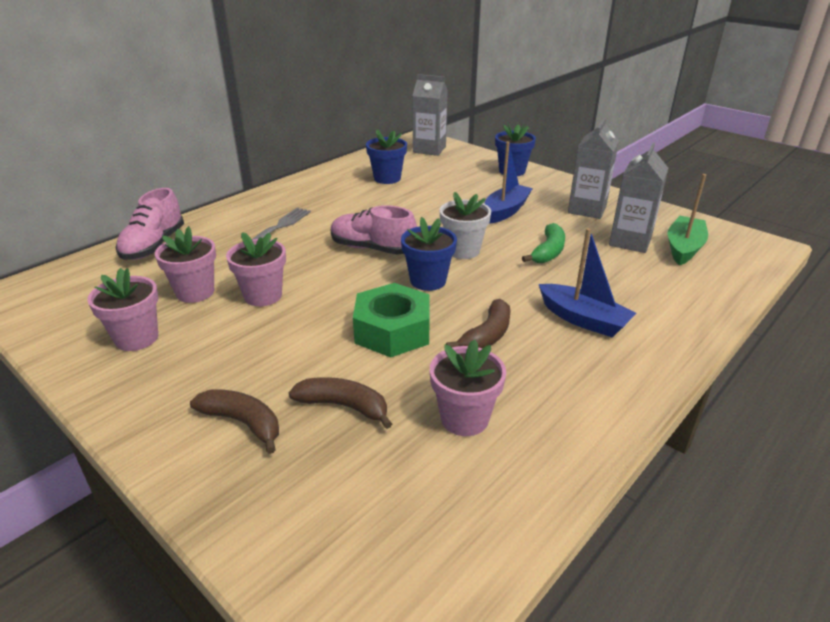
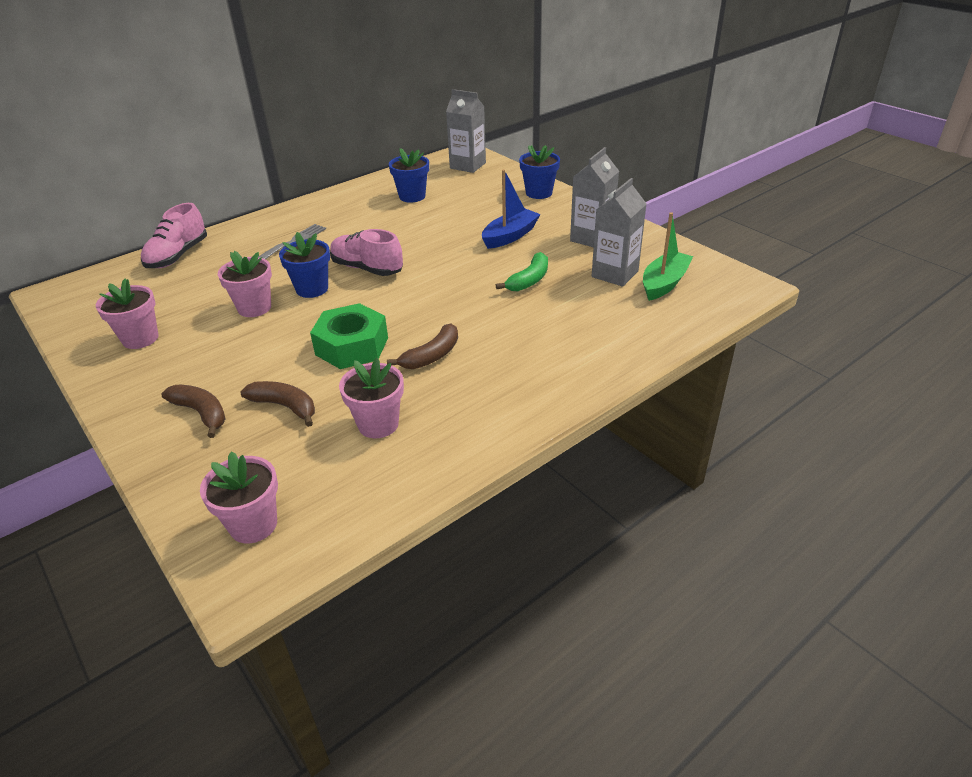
camera: 10 degrees right, 5 degrees up
pink flower pot [155,226,216,303] -> pink flower pot moved to [200,452,278,543]
blue flower pot [401,217,457,291] -> blue flower pot moved to [279,232,330,298]
white flower pot [439,192,491,259] -> none
blue boat [539,228,636,337] -> none

